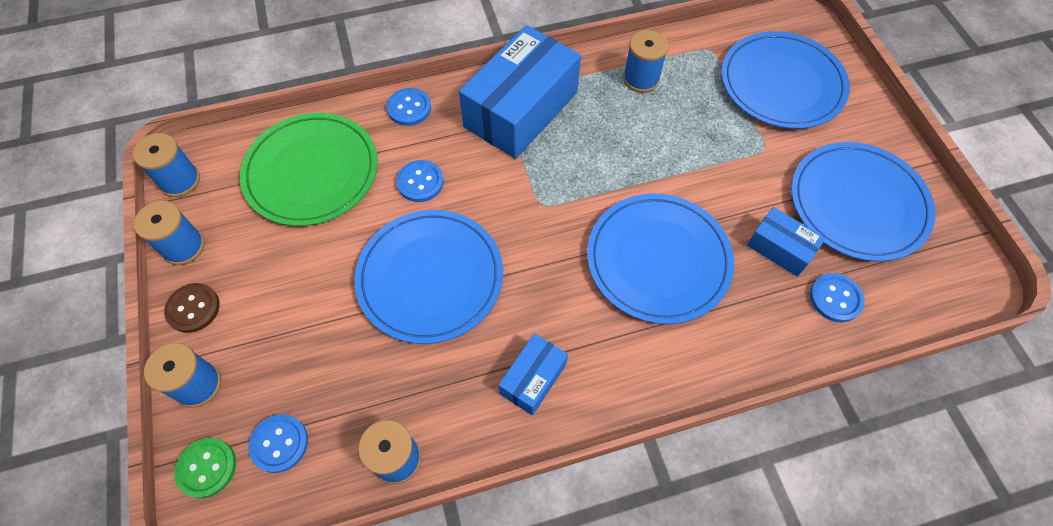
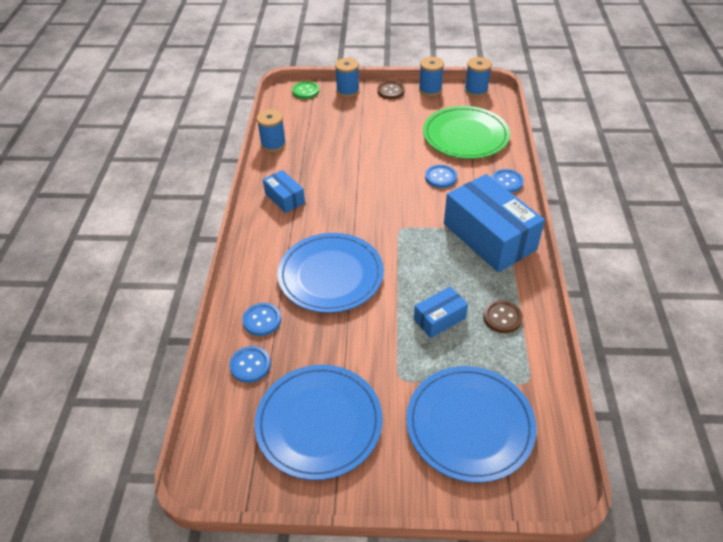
camera: 110 degrees right, 15 degrees down
blue button [248,414,308,473] -> blue button moved to [242,303,281,336]
blue plate [355,210,503,344] -> none
blue spool [623,30,668,93] -> brown button [483,300,523,333]
blue box [747,207,826,277] -> blue box moved to [414,286,468,338]

